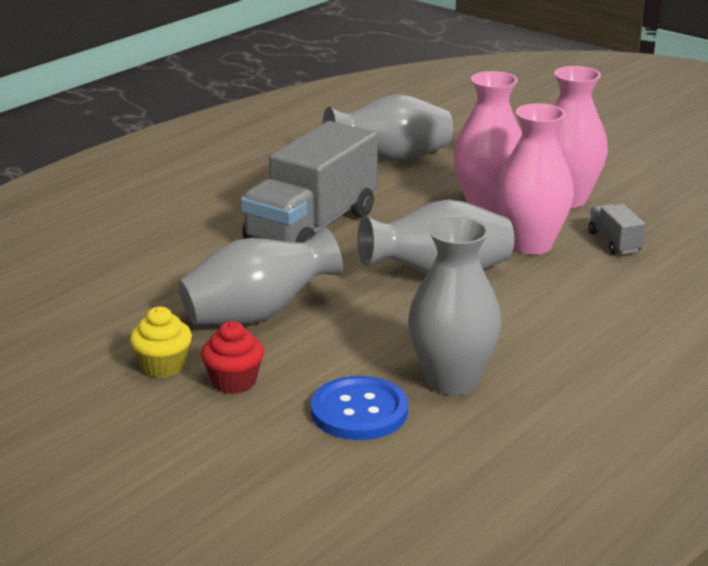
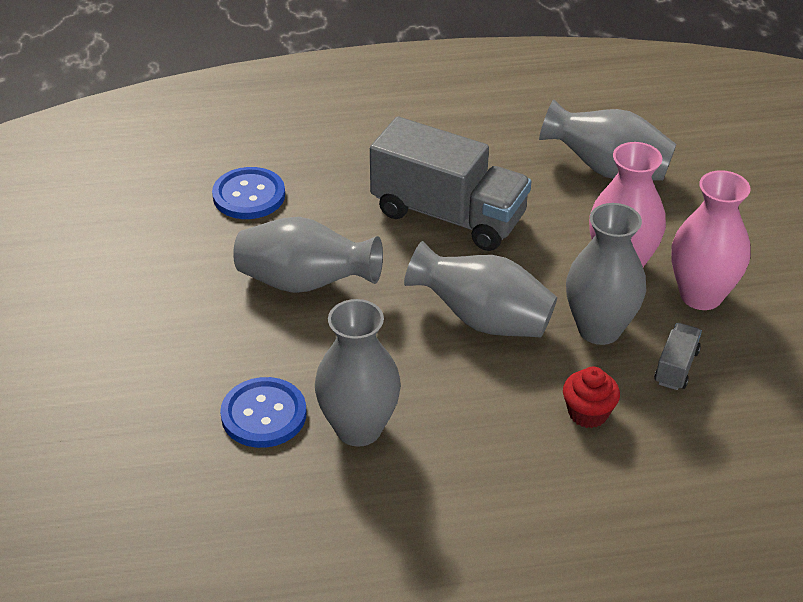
camera: 40 degrees right, 15 degrees up
yellow cupcake [130,307,192,378] -> none
red cupcake [201,321,264,394] -> red cupcake moved to [563,367,620,428]
grey truck [241,121,378,243] -> grey truck turned 135 degrees counterclockwise [370,116,531,251]
pink vase [496,103,574,255] -> grey vase [566,203,646,345]
none -> blue button [212,167,285,219]

